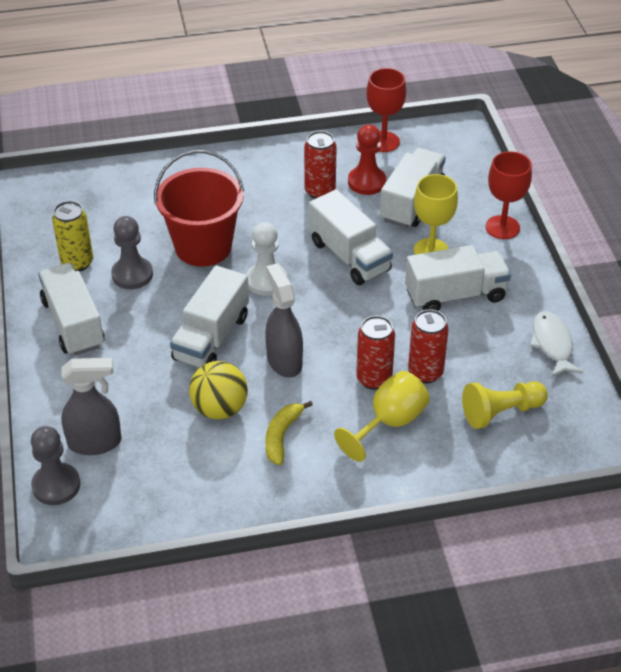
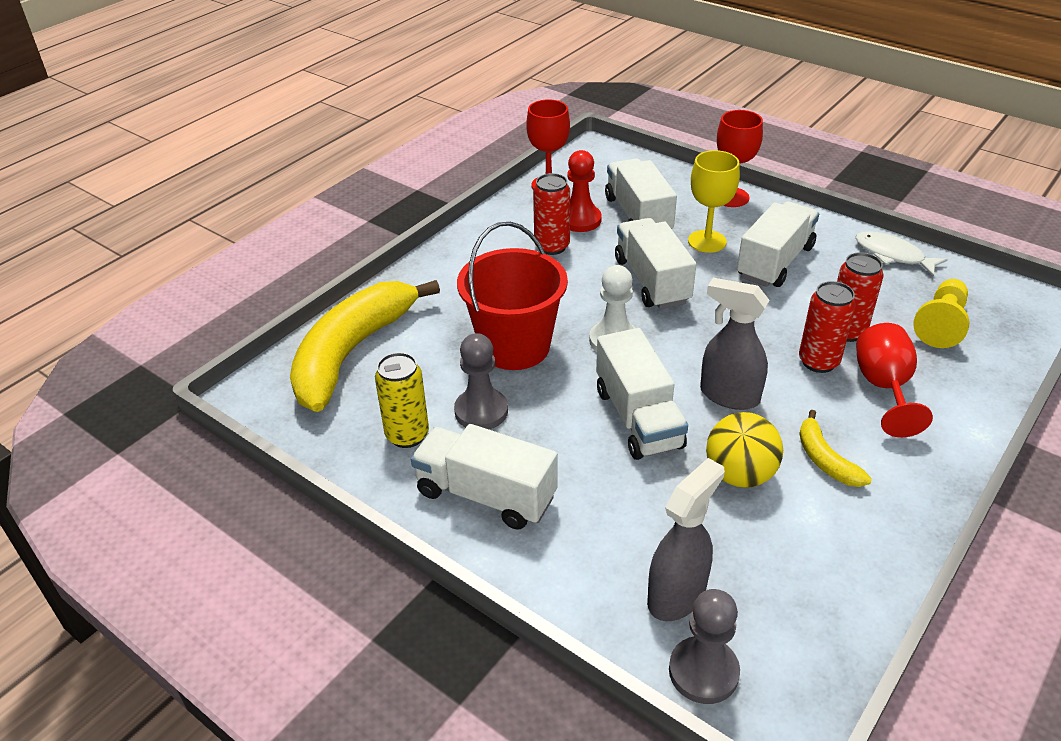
camera: 40 degrees left, 5 degrees down
white truck [309,189,393,285] -> white truck turned 120 degrees counterclockwise [615,218,696,309]
yellow goblet [334,371,430,462] -> red goblet [856,323,933,437]
none -> yellow banana [290,280,440,412]

